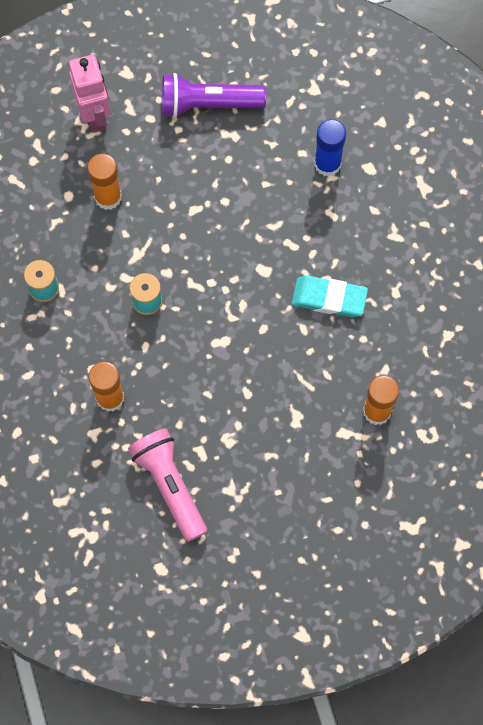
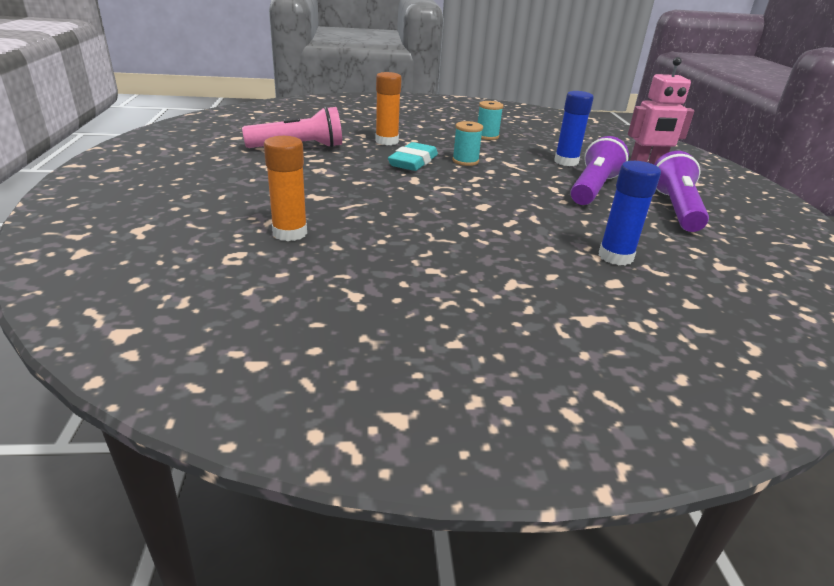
camera: 100 degrees right, 40 degrees down
orange glue stick [87,154,122,210] -> blue glue stick [554,91,594,166]
turquoise eraser [291,276,368,317] -> turquoise eraser moved to [388,142,438,171]
none -> purple flashlight [570,136,629,205]

